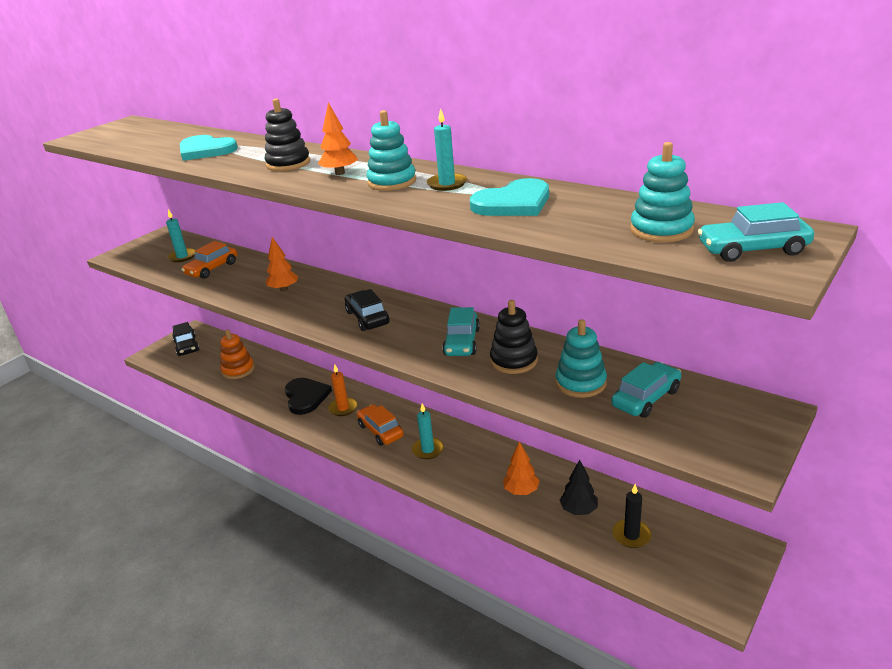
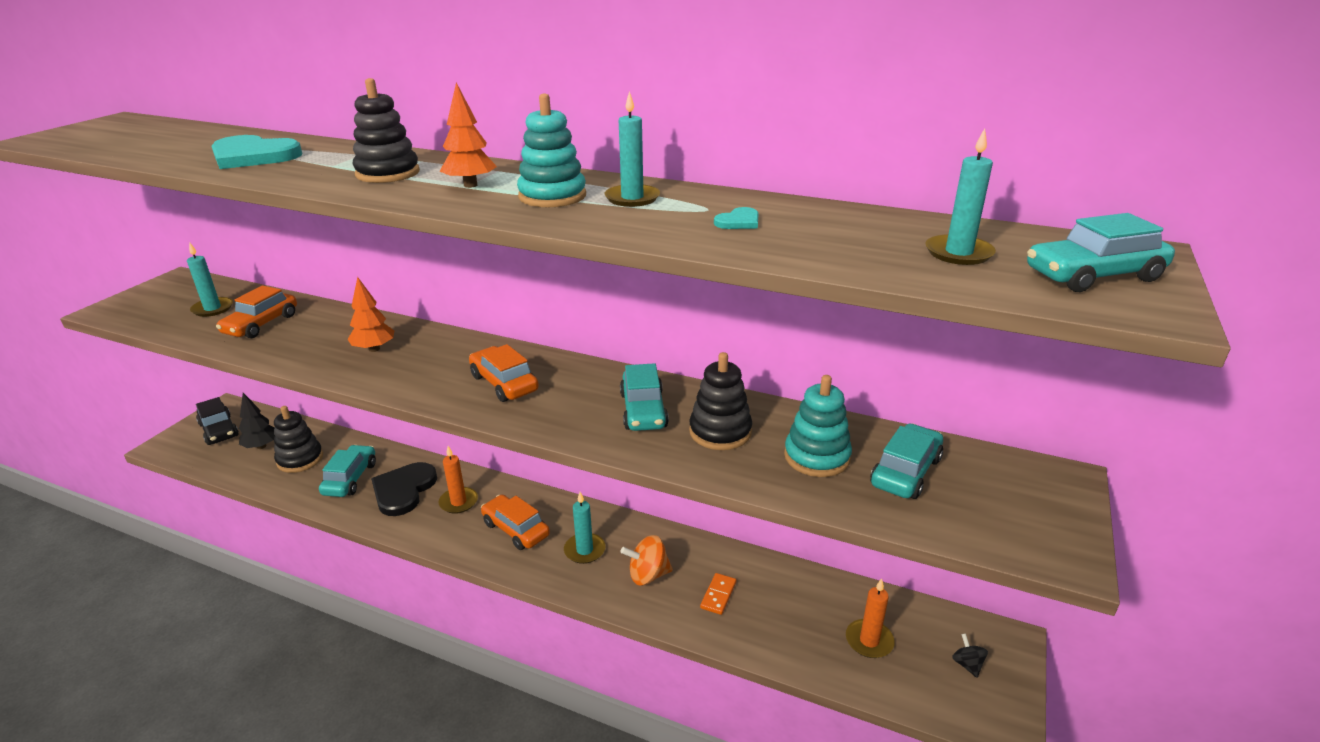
camera: 15 degrees left, 0 degrees up
orange stacking toy [220,329,255,379] -> black stacking toy [274,406,323,473]
black heart [285,378,332,415] -> black heart turned 135 degrees counterclockwise [371,462,437,516]
black car [345,289,390,331] -> orange car [469,344,539,402]
turquoise heart [470,178,549,216] -> turquoise heart [714,207,759,229], size x0.44
orange tree [503,441,540,495] -> orange domino [700,573,736,615]
black tree [560,459,598,515] -> black tree moved to [239,393,275,449]
black candle [612,484,651,548] -> orange candle [846,578,895,658]
turquoise stacking toy [630,142,695,243] -> turquoise candle [925,128,996,265]
none -> turquoise car [319,445,376,497]
none -> orange spinning top [621,535,673,585]
none -> black spinning top [952,633,988,678]

